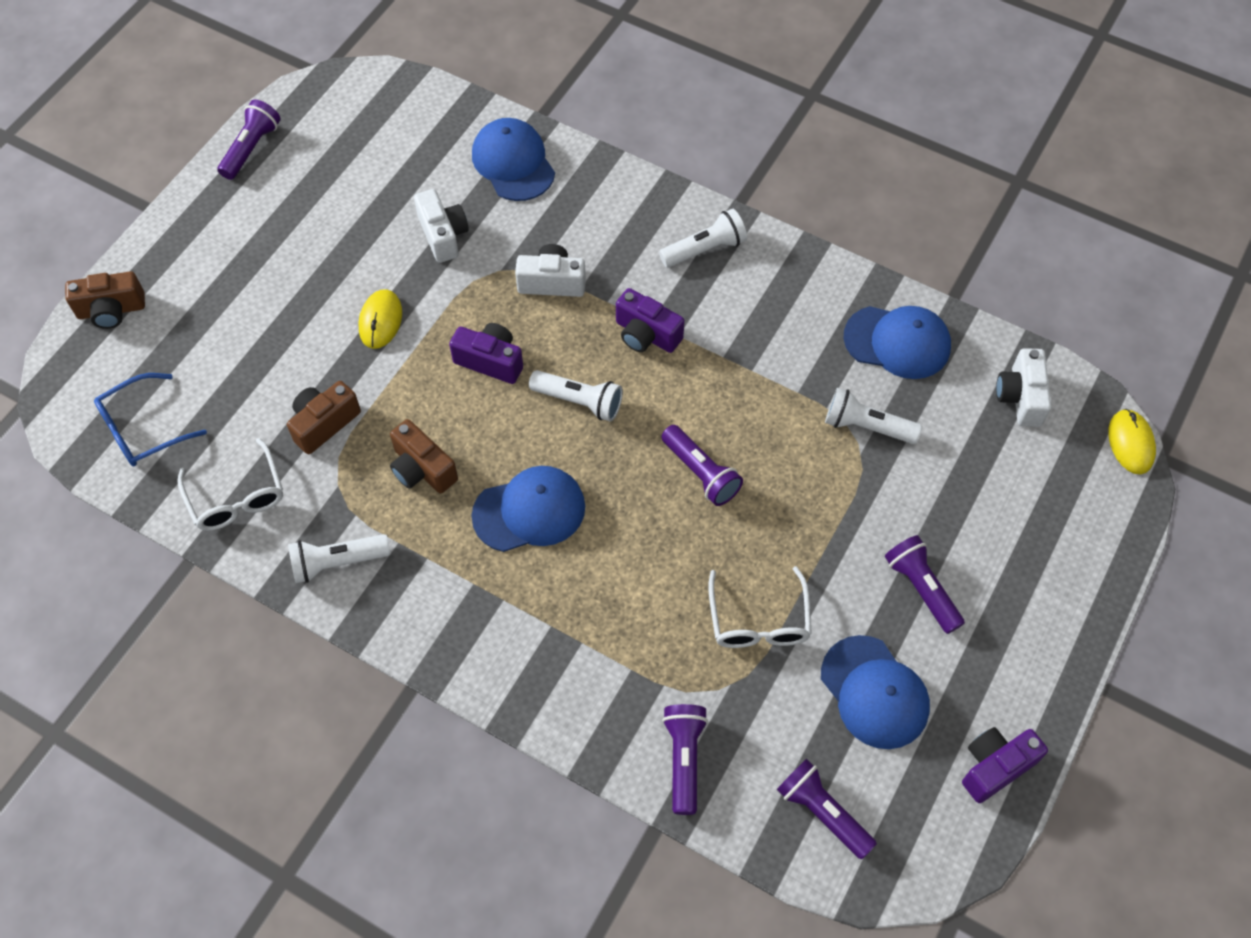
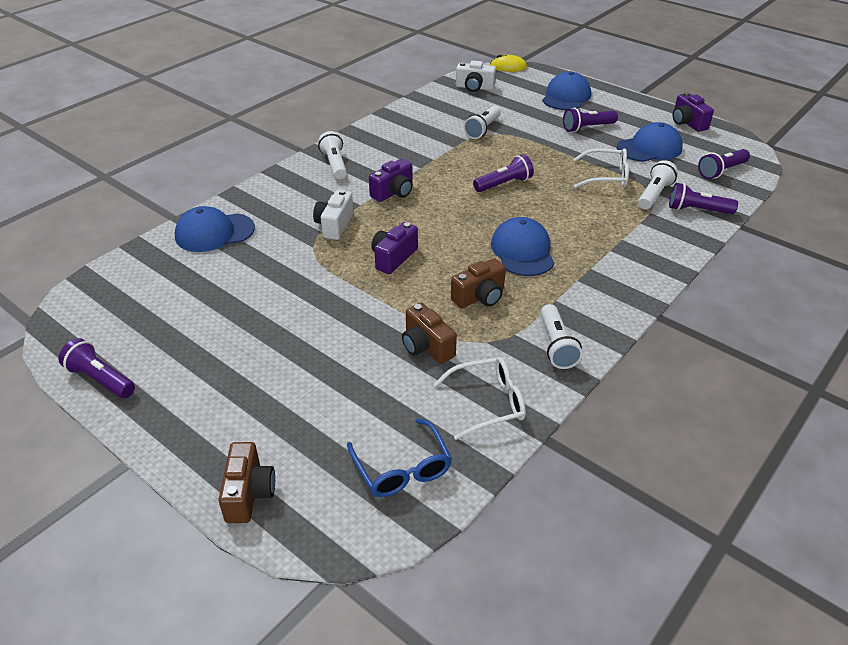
camera: 80 degrees left, 20 degrees down
yellow mouse [359,289,402,349] -> none
white camera [414,189,469,263] -> none
white flashlight [529,370,623,422] -> white flashlight moved to [638,160,678,209]
blue cap [844,306,951,379] -> blue cap moved to [542,72,591,110]

